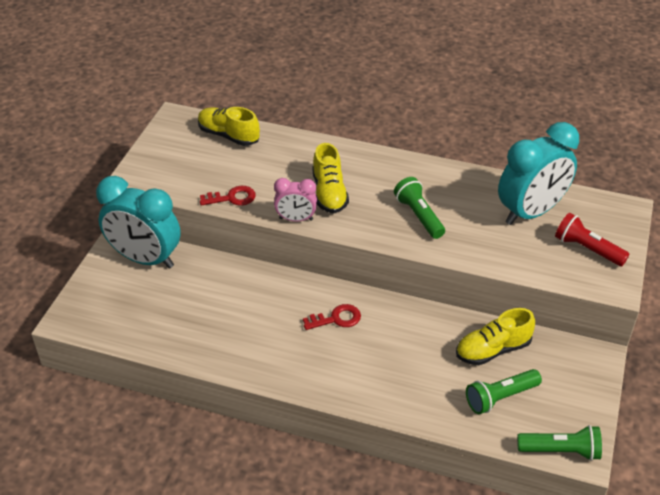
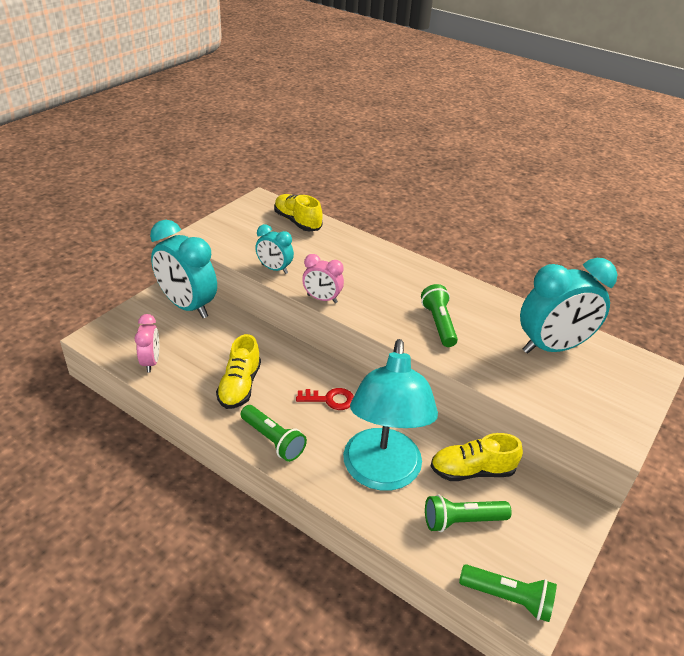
camera: 15 degrees right, 5 degrees down
red key [200,186,256,206] -> turquoise clock [255,224,294,274]
yellow shoe [312,143,349,214] -> yellow shoe moved to [216,334,261,409]
red flashlight [555,213,630,266] -> none
none -> pink clock [135,314,159,373]
none -> green flashlight [241,405,307,462]
none -> turquoise lamp [343,339,438,491]

